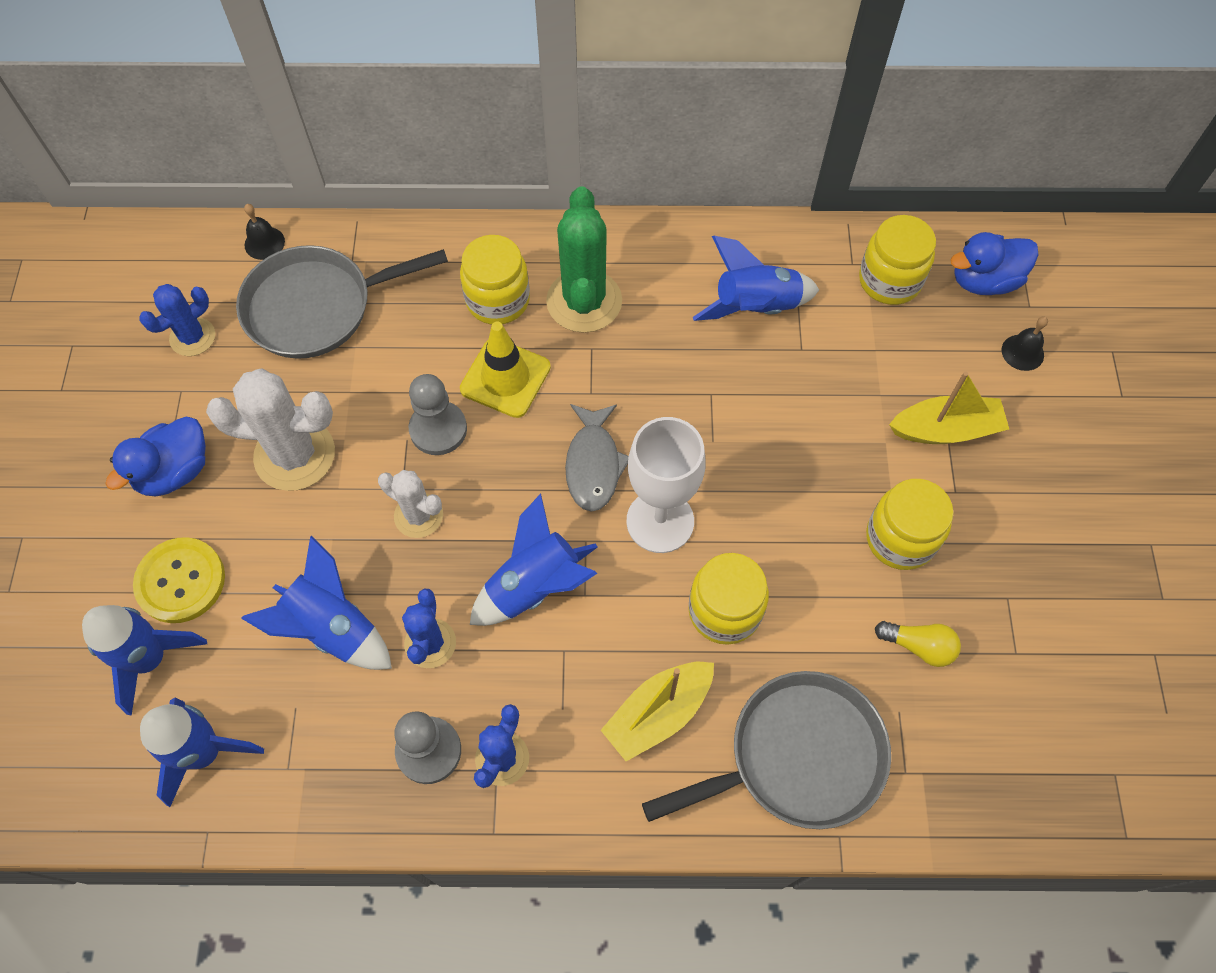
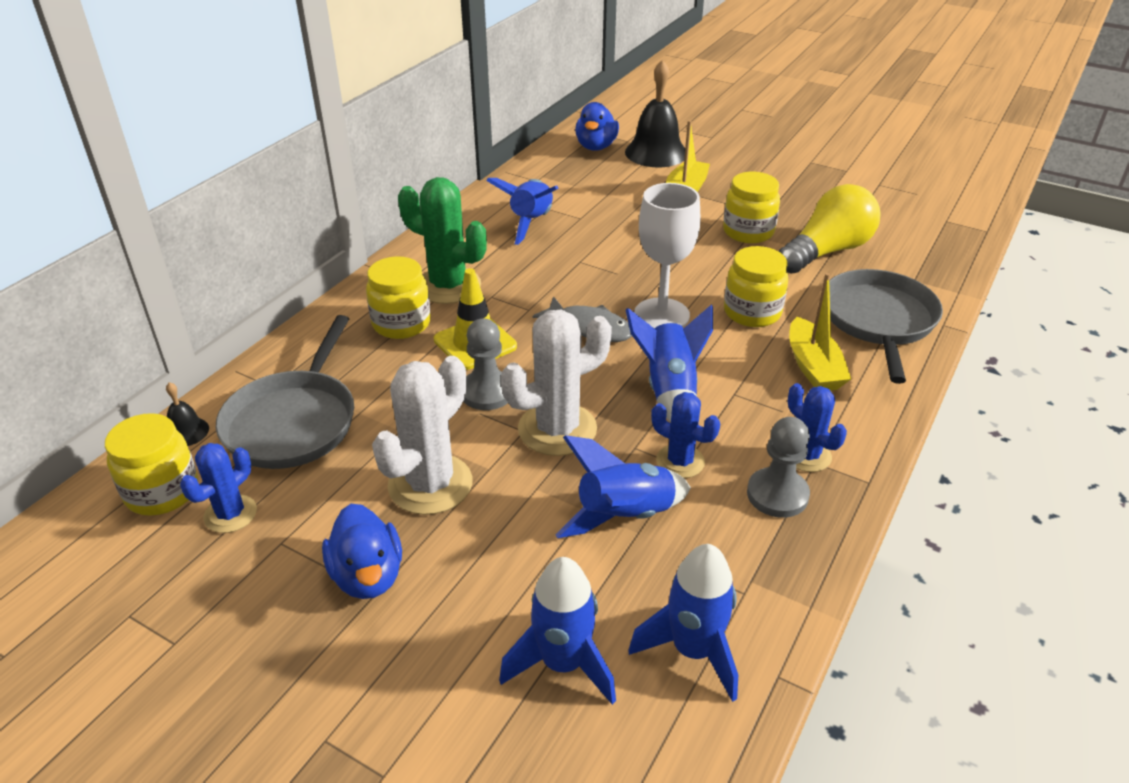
camera: 60 degrees left, 25 degrees down
yellow button [133,537,225,623] -> none
blue cactus [139,284,215,356] -> blue cactus turned 45 degrees clockwise [180,443,257,533]
white cactus [378,470,443,538] -> white cactus [501,310,612,456], size x1.69
yellow jar [859,215,936,305] -> yellow jar moved to [105,413,198,516]
yellow light bulb [875,621,961,667] -> yellow light bulb [779,184,880,273], size x2.12
black bell [1002,316,1048,371] -> black bell [625,60,685,167], size x2.18

